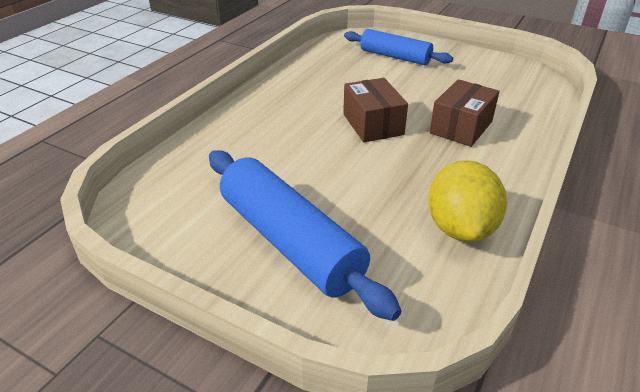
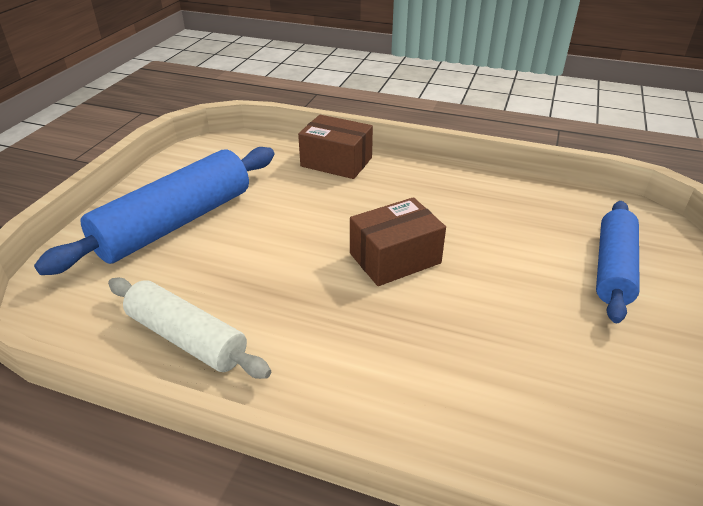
camera: 80 degrees right, 0 degrees up
yellow lemon [428,160,507,242] -> white rolling pin [108,278,271,379]
brown box [430,79,499,147] -> brown box moved to [298,115,373,179]

